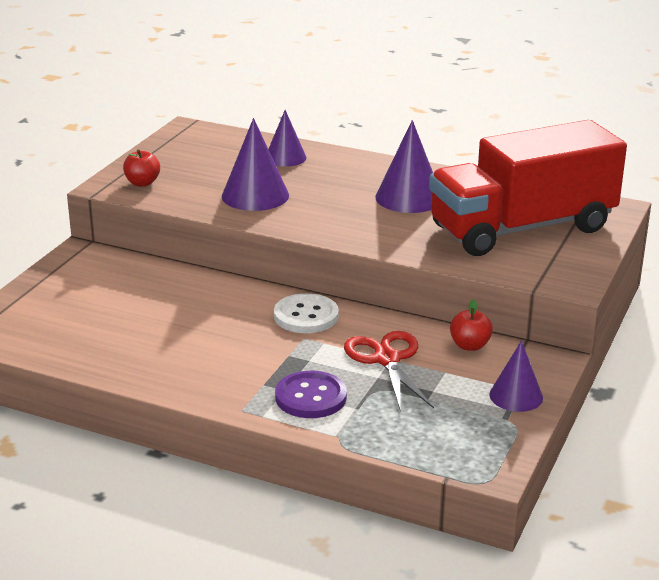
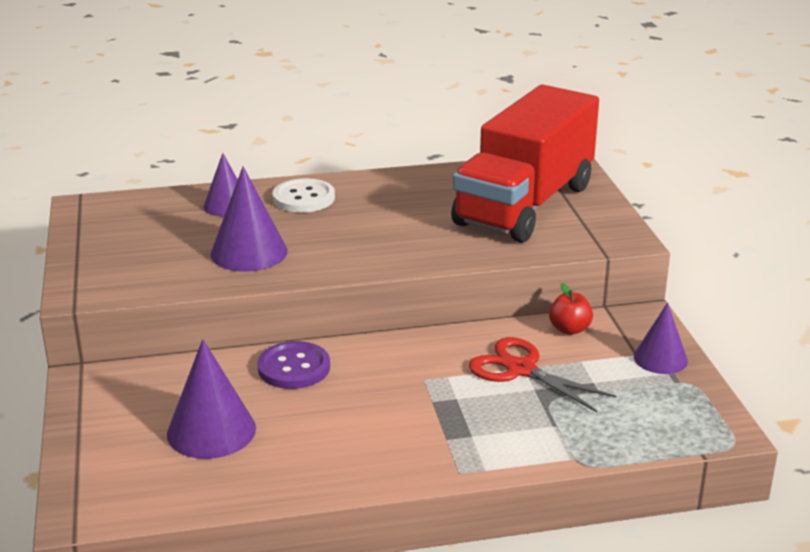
camera: 35 degrees left, 0 degrees up
red apple [123,150,160,187] -> none
white button [274,293,339,333] -> white button moved to [272,178,335,212]
purple button [275,371,347,418] -> purple button moved to [257,341,330,389]
purple cone [375,120,433,213] -> purple cone moved to [167,339,256,459]

